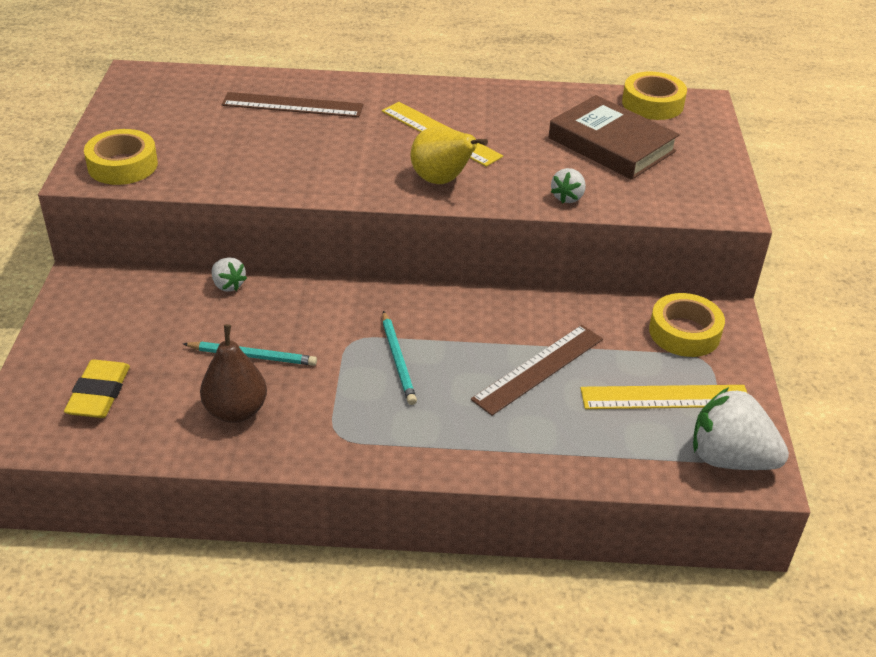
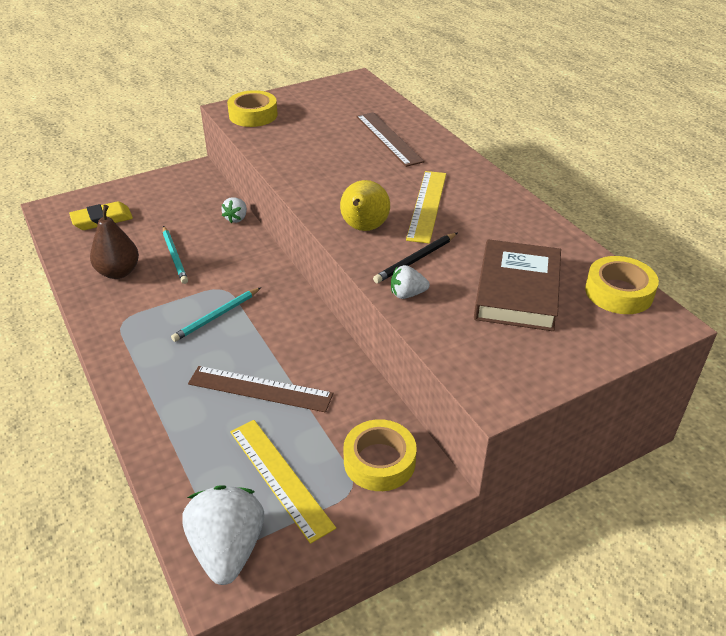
camera: 60 degrees right, 0 degrees up
none -> black pencil [373,233,457,283]

